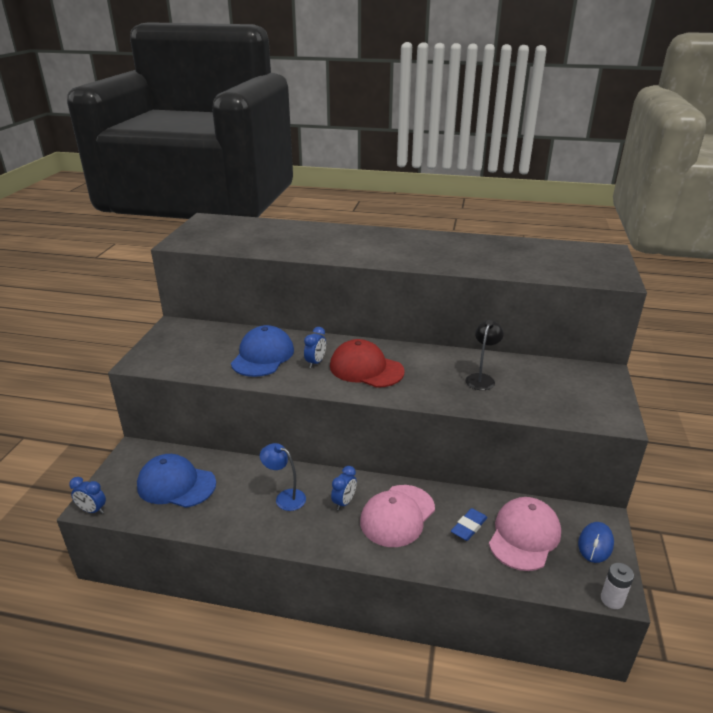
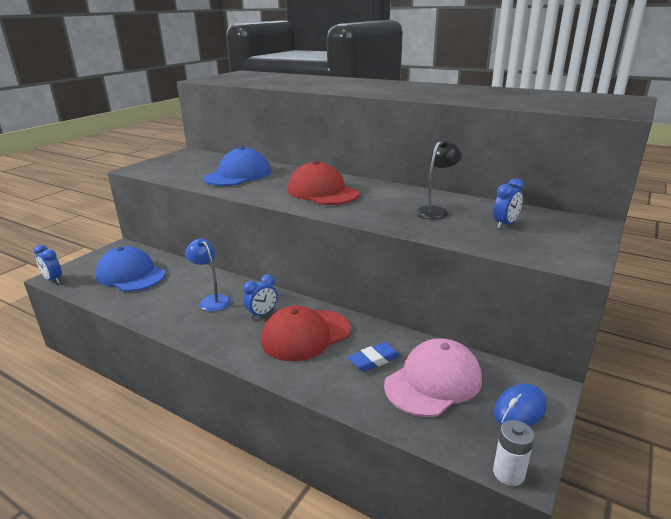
camera: 20 degrees right, 5 degrees down
blue clock [304,327,326,368] -> blue clock moved to [493,179,524,229]
pink cap [360,485,435,547] -> red cap [261,306,351,361]

